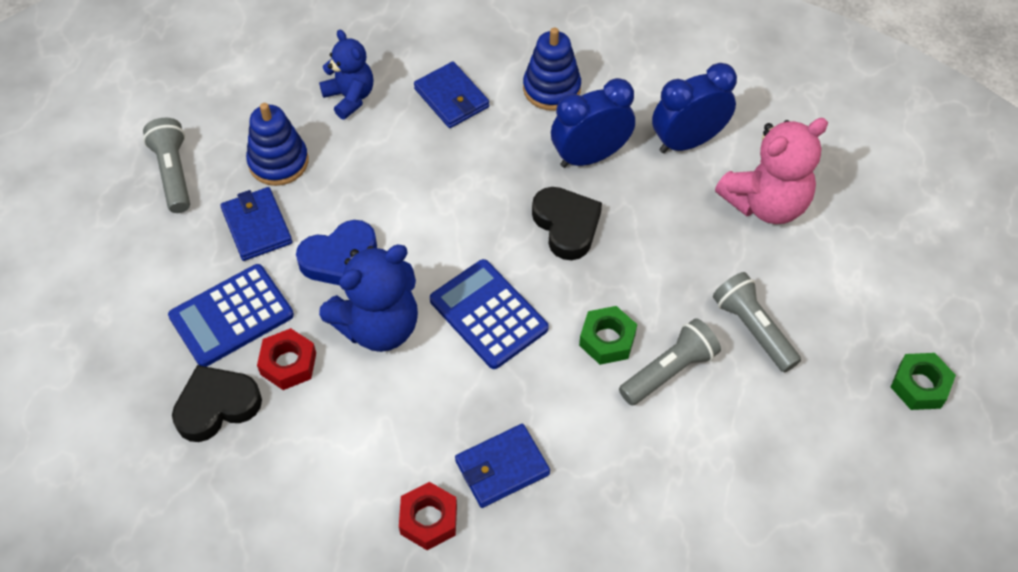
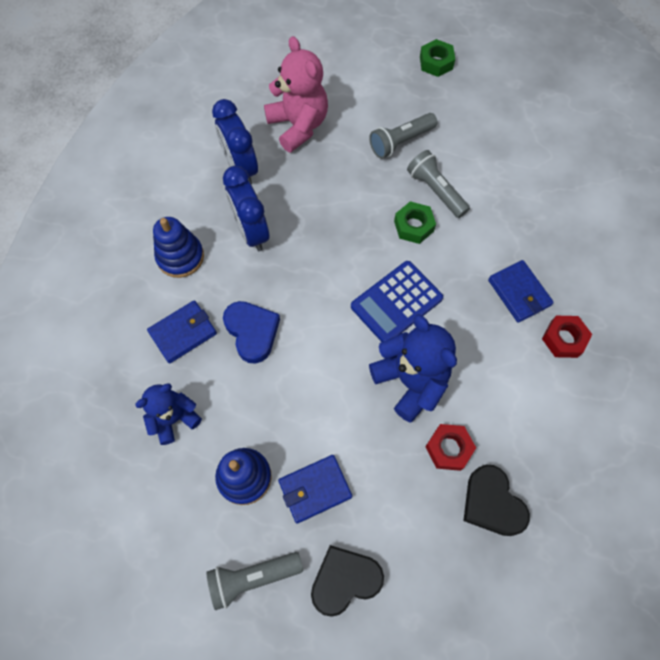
camera: 90 degrees left, 10 degrees up
blue calculator [168,264,294,367] -> none
blue heart [296,220,377,285] -> blue heart moved to [223,301,280,364]
black heart [532,187,602,260] -> black heart moved to [311,545,384,617]

